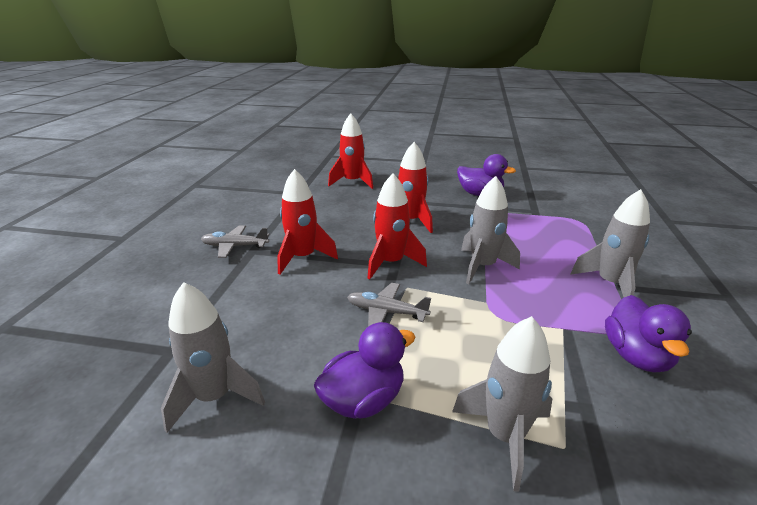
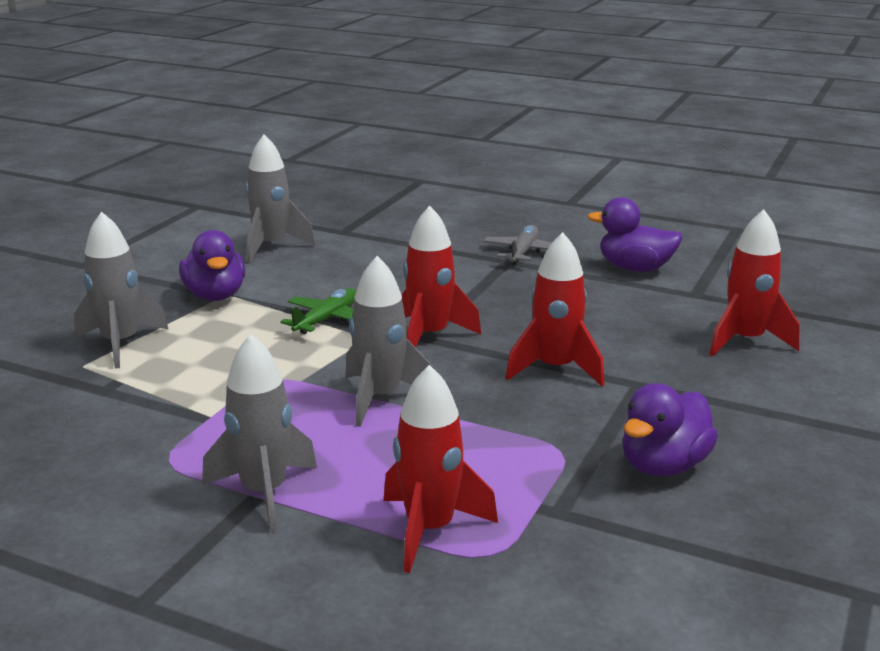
camera: 105 degrees right, 5 degrees down
red rocket [277,169,338,274] -> red rocket moved to [384,365,498,573]
grey plane [347,283,431,327] -> green plane [280,288,357,334]
purple duck [605,295,692,373] -> purple duck moved to [587,197,683,272]

